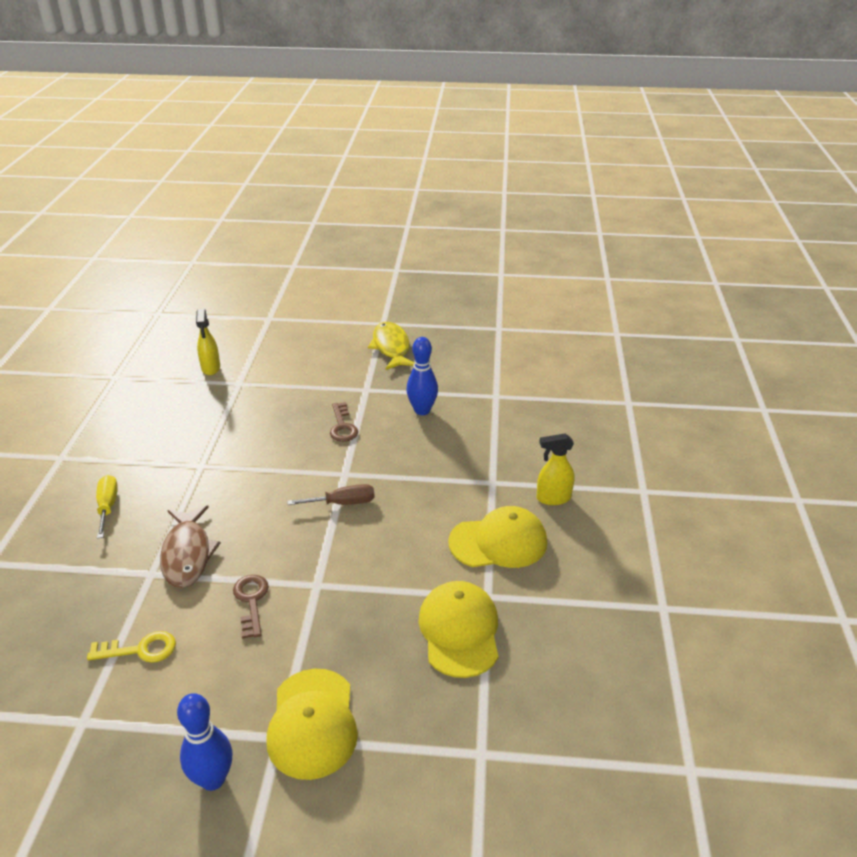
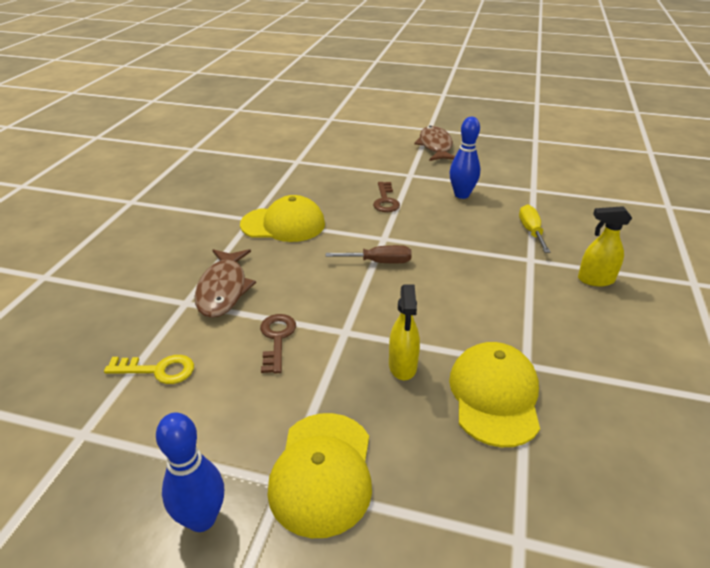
camera: 10 degrees right, 0 degrees up
yellow screwdriver [96,475,118,539] -> yellow screwdriver moved to [519,204,550,253]
yellow spray bottle [196,309,220,375] -> yellow spray bottle moved to [389,284,420,380]
yellow fish [368,322,415,370] -> brown fish [414,126,455,161]
yellow cap [449,506,547,568] -> yellow cap moved to [240,195,325,242]

